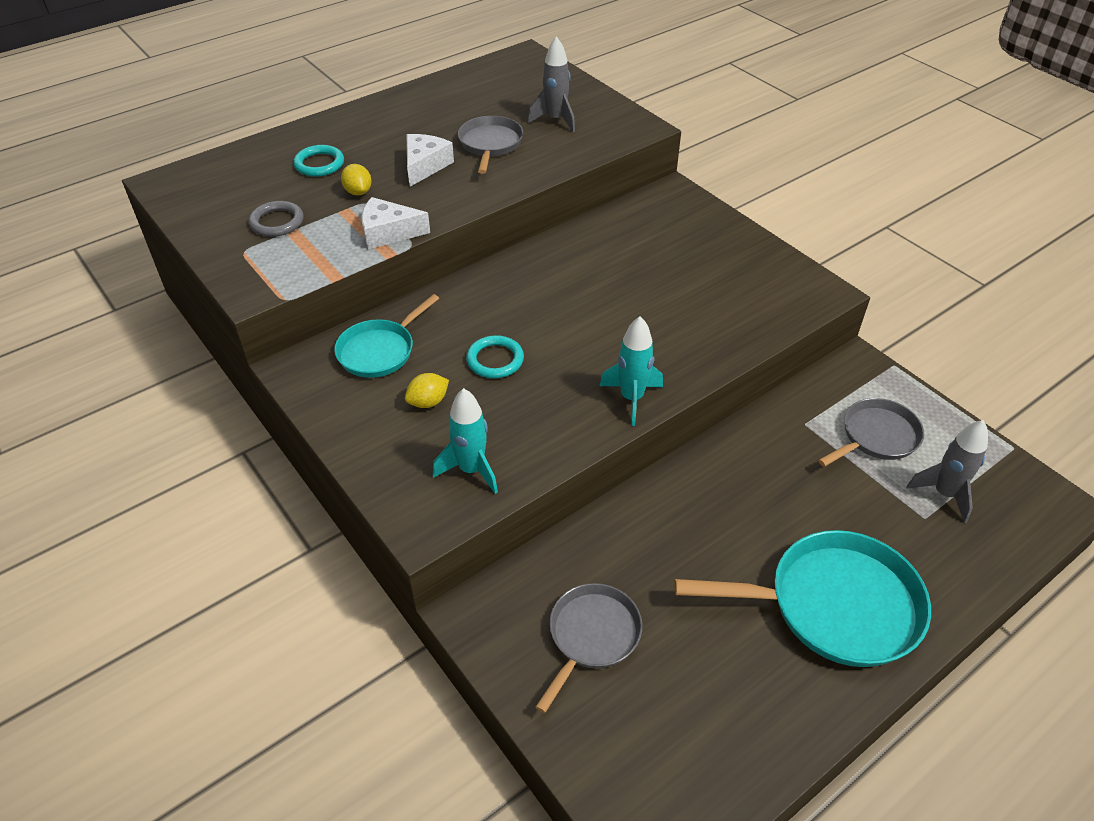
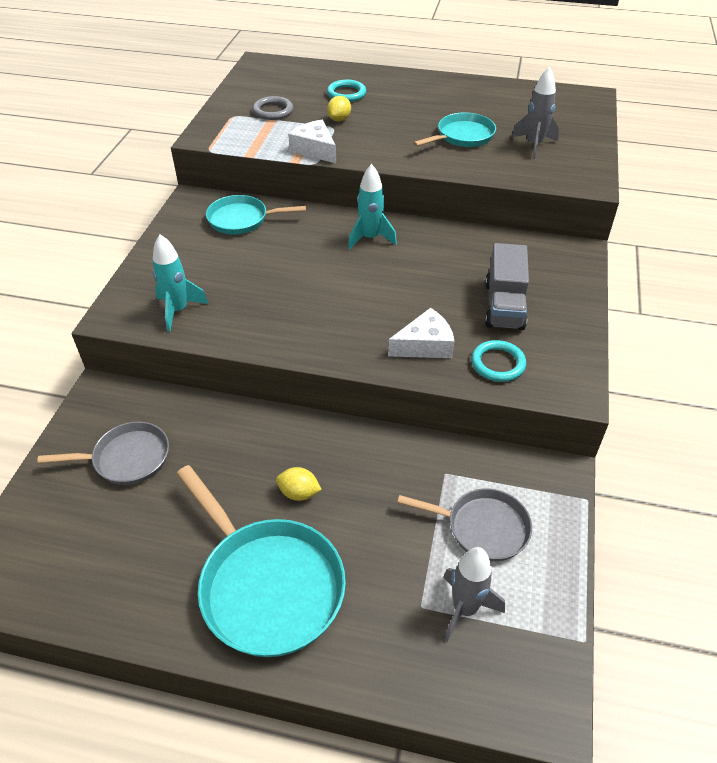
camera: 50 degrees right, 0 degrees up
yellow lemon [405,373,449,408] -> yellow lemon moved to [276,467,322,501]
white cheese [406,134,454,187] -> white cheese moved to [388,308,454,358]
grey pan [458,116,523,174] -> turquoise pan [413,113,496,147]
turquoise ring [466,335,524,378] -> turquoise ring moved to [471,340,526,382]
turquoise rocket [600,316,663,426] -> turquoise rocket moved to [348,164,397,250]
none -> grey truck [485,243,529,330]

